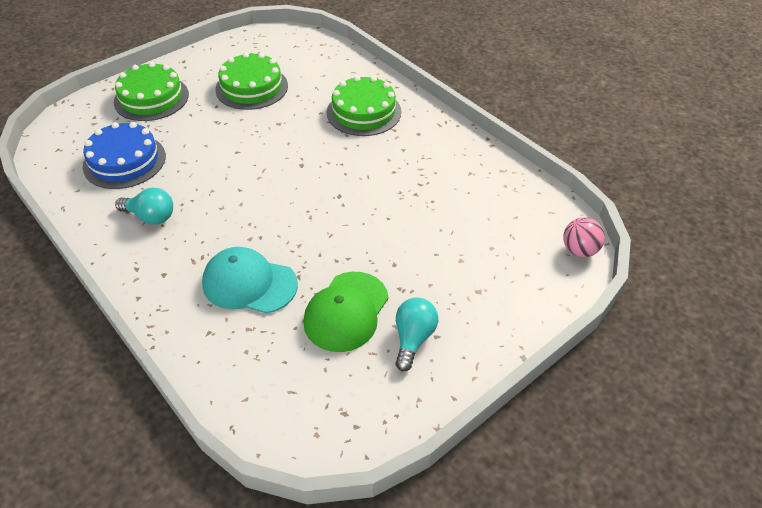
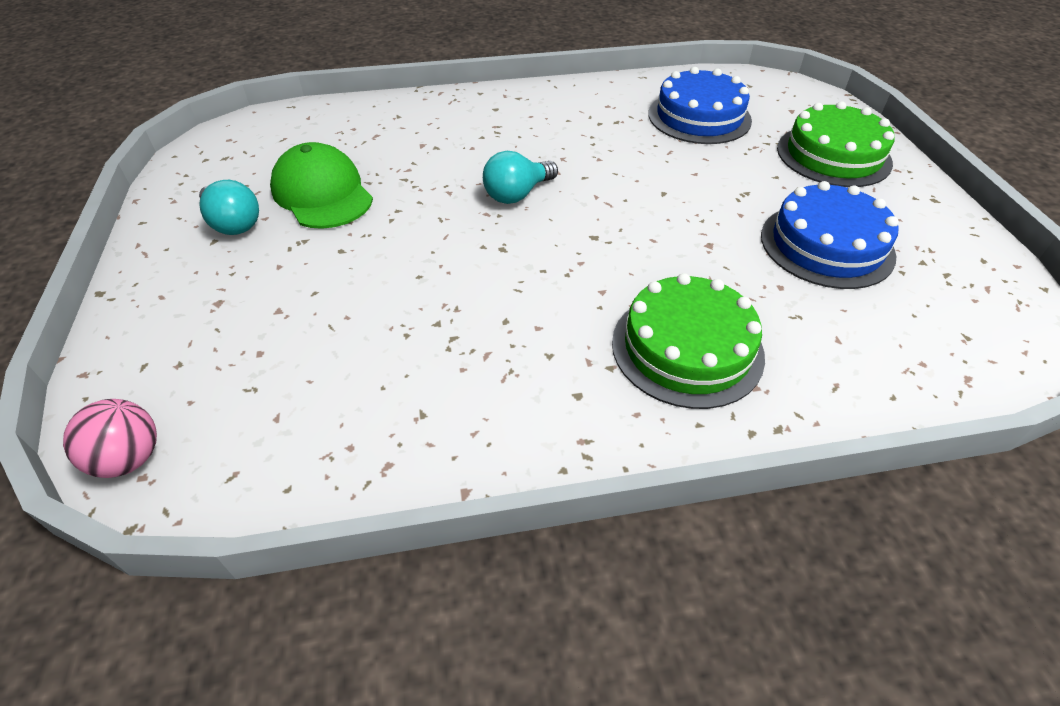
camera: 120 degrees right, 0 degrees up
turquoise light bulb [115,187,173,225] -> turquoise light bulb moved to [483,151,558,204]
turquoise cap [202,247,298,314] -> none
green cake [215,52,288,110] -> blue cake [761,181,898,289]

